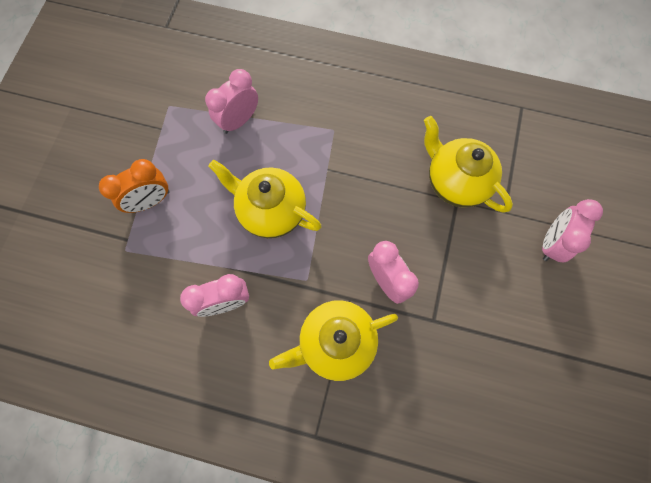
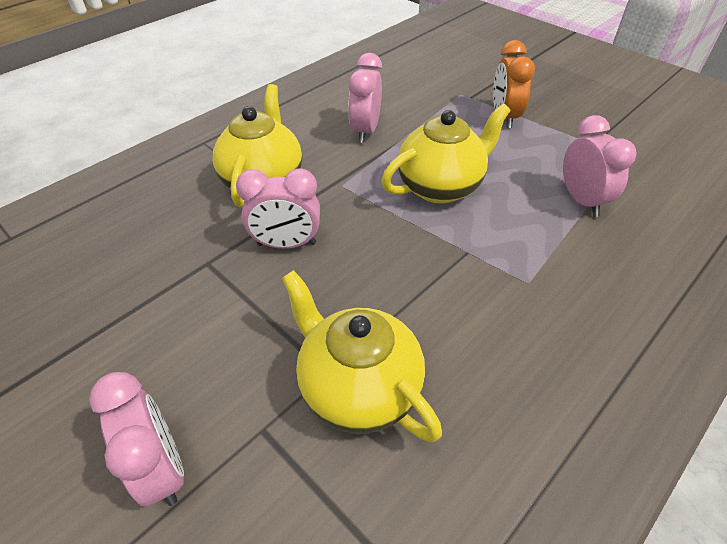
camera: 120 degrees right, 25 degrees down
yellow teapot [424,116,513,213] -> yellow teapot turned 120 degrees counterclockwise [282,270,442,442]

